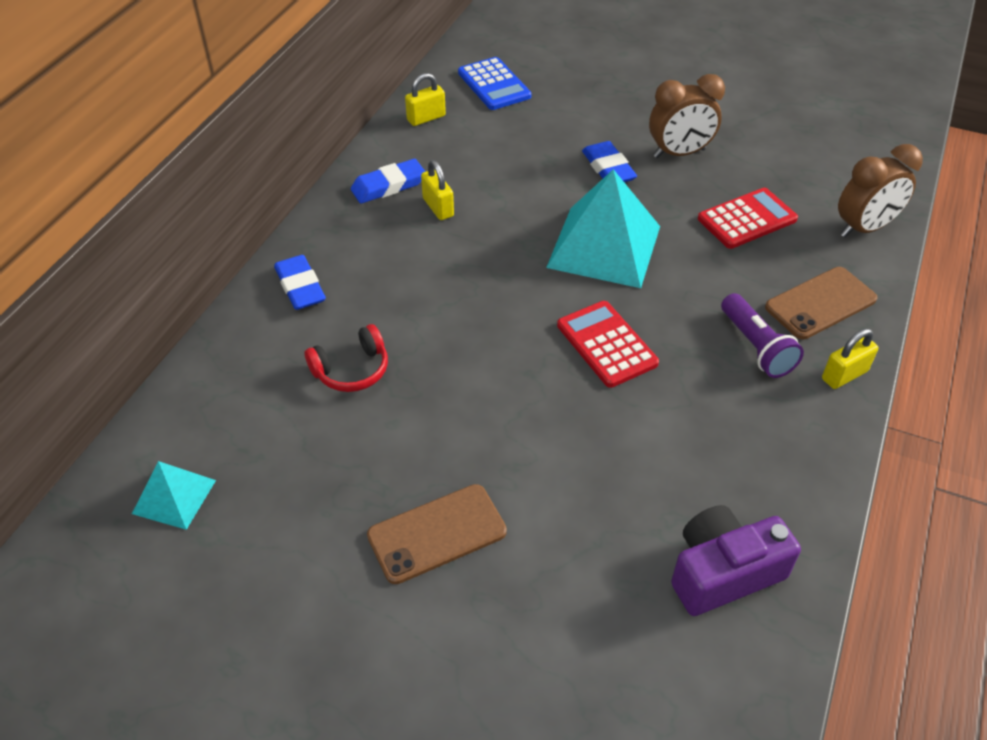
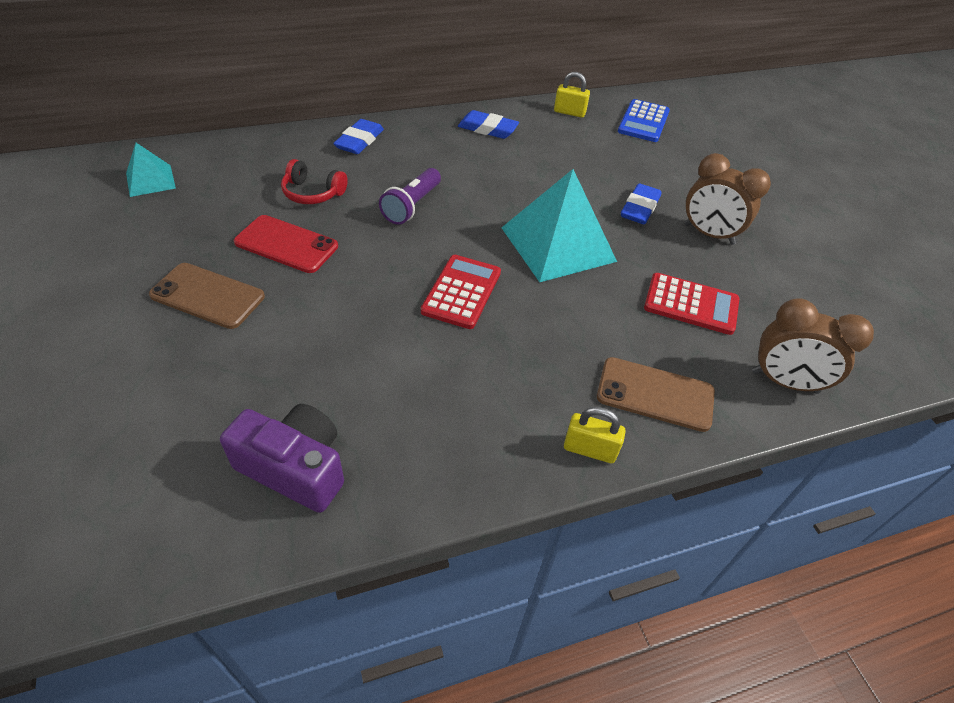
camera: 45 degrees right, 0 degrees up
yellow padlock [421,160,454,220] -> none
purple flashlight [721,293,804,378] -> purple flashlight moved to [379,168,441,225]
none -> red phone [234,215,338,273]

